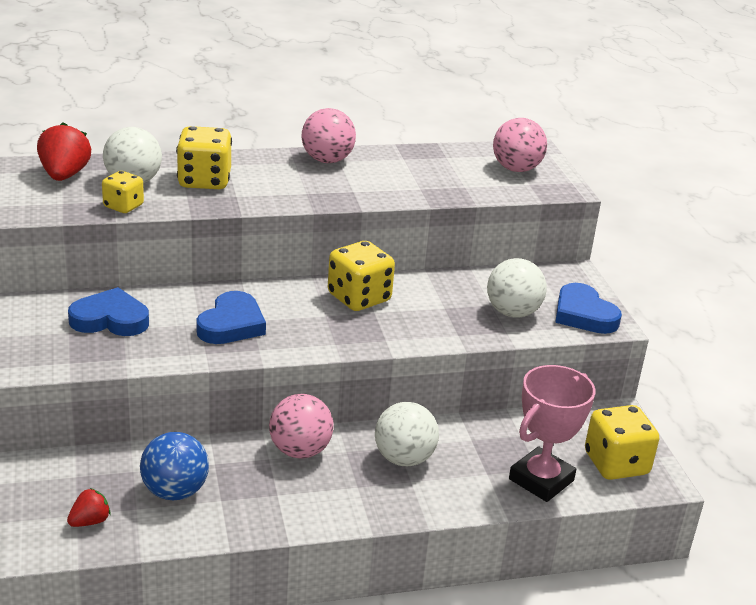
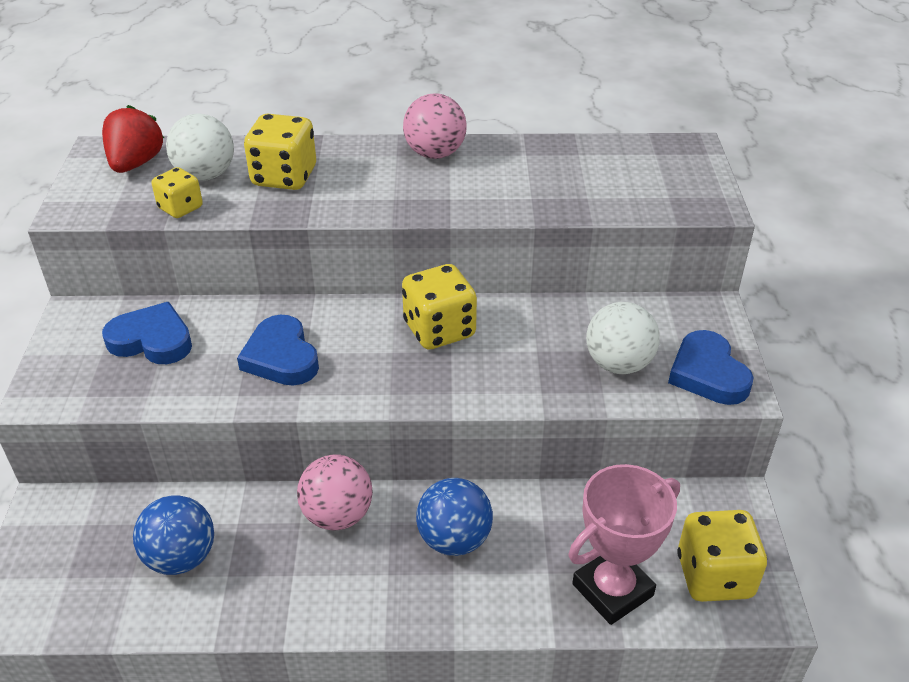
camera: 15 degrees right, 10 degrees up
red strawberry [67,488,111,527] -> none
blue heart [196,291,266,344] -> blue heart turned 120 degrees clockwise [237,315,319,386]
white ball [375,402,439,466] -> blue ball [416,478,493,556]
pink ball [493,118,547,172] -> none

